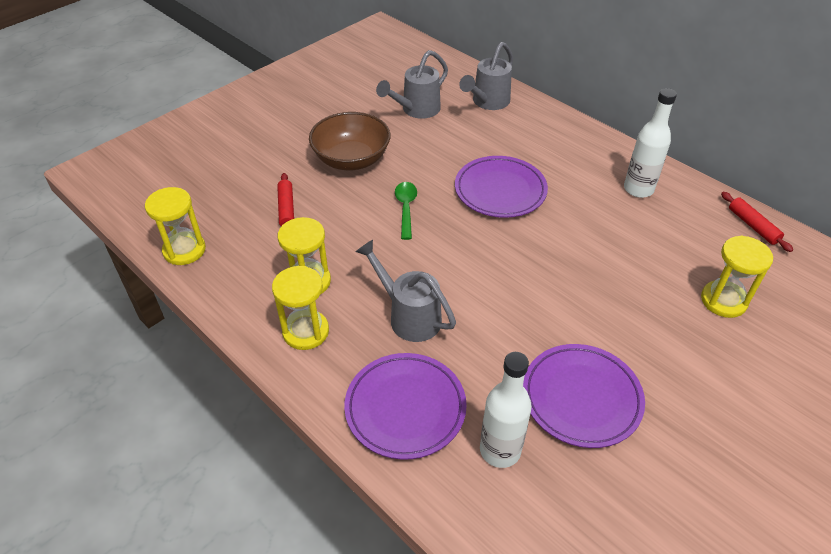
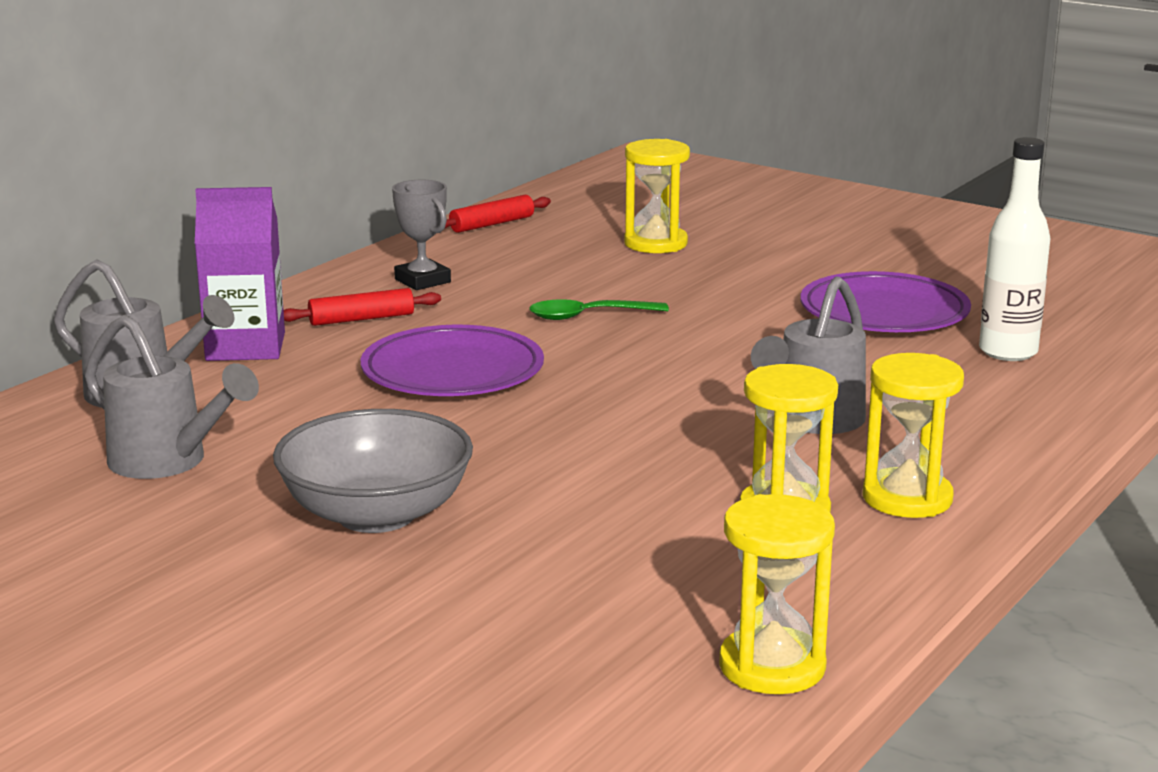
camera: 100 degrees left, 25 degrees down
red rolling pin [277,173,294,226] -> red rolling pin moved to [284,288,441,326]
brown bowl [309,112,390,170] -> grey bowl [273,409,473,533]
purple plate [344,353,467,460] -> none
green spoon [395,182,417,240] -> green spoon moved to [529,299,669,320]
white bottle [624,88,677,198] -> grey trophy [392,180,451,290]
none -> purple carton [195,187,285,361]

